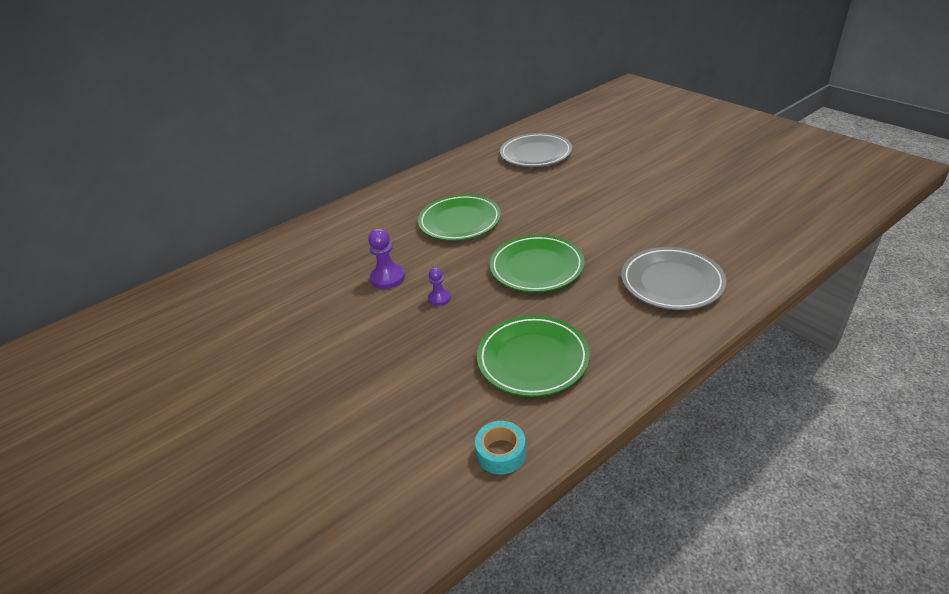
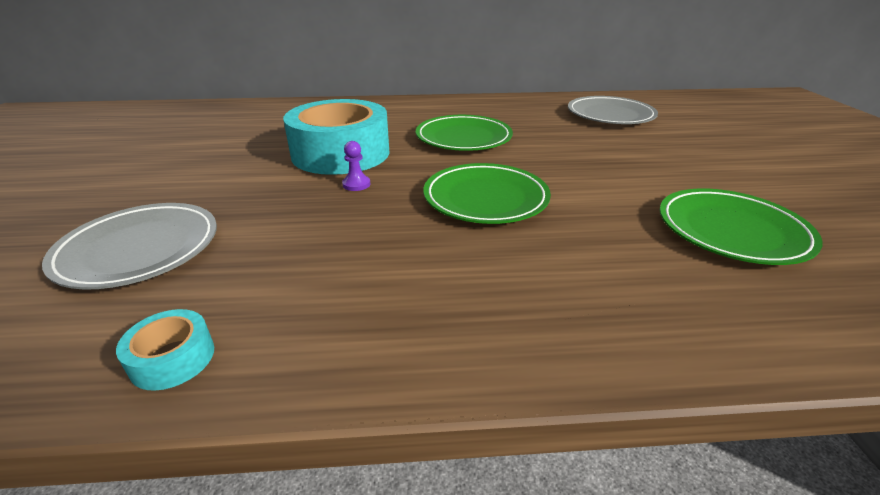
camera: 30 degrees right, 5 degrees down
purple pawn [368,228,405,289] -> turquoise tape [283,99,389,175]
green plate [477,315,590,397] -> green plate moved to [659,189,823,265]
grey plate [621,247,726,310] -> grey plate moved to [42,203,217,290]

